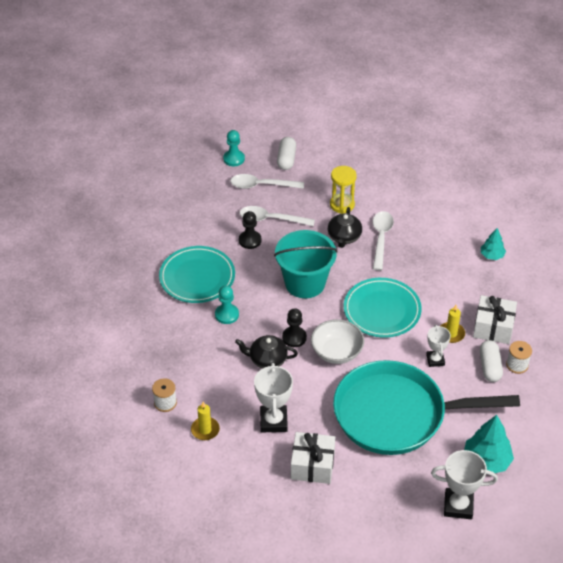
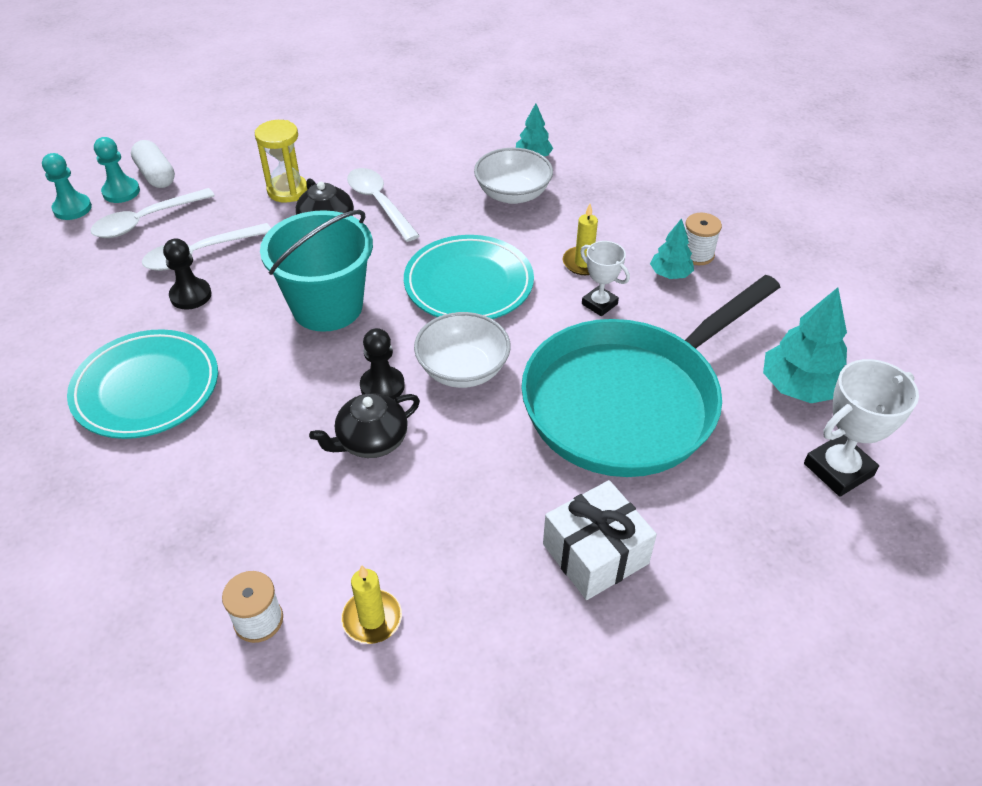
camera: 40 degrees left, 0 degrees up
turquoise pawn [215,285,239,324] -> turquoise pawn moved to [94,137,140,203]
white trophy [254,363,293,432] -> none
white gift [473,295,517,344] -> none
white capsule [480,340,503,382] -> turquoise tree [650,218,694,279]
none -> white bowl [474,148,553,204]

